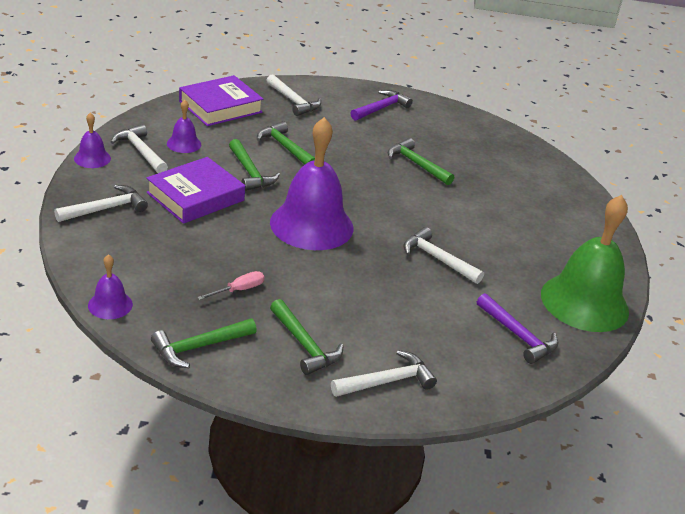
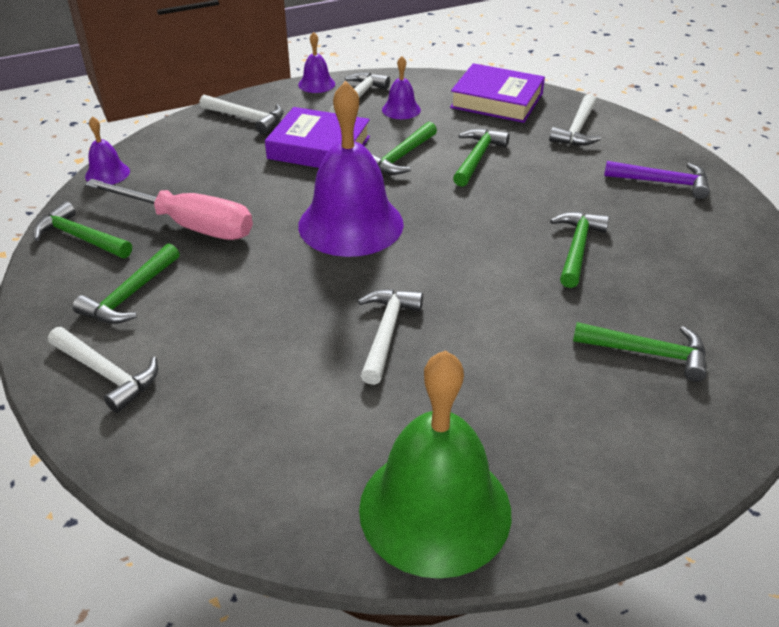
camera: 65 degrees right, 5 degrees up
pink screwdriver [197,271,264,300] -> pink screwdriver [84,179,253,240], size x2.27
purple hammer [477,293,558,364] -> none
none -> green hammer [573,322,707,382]

